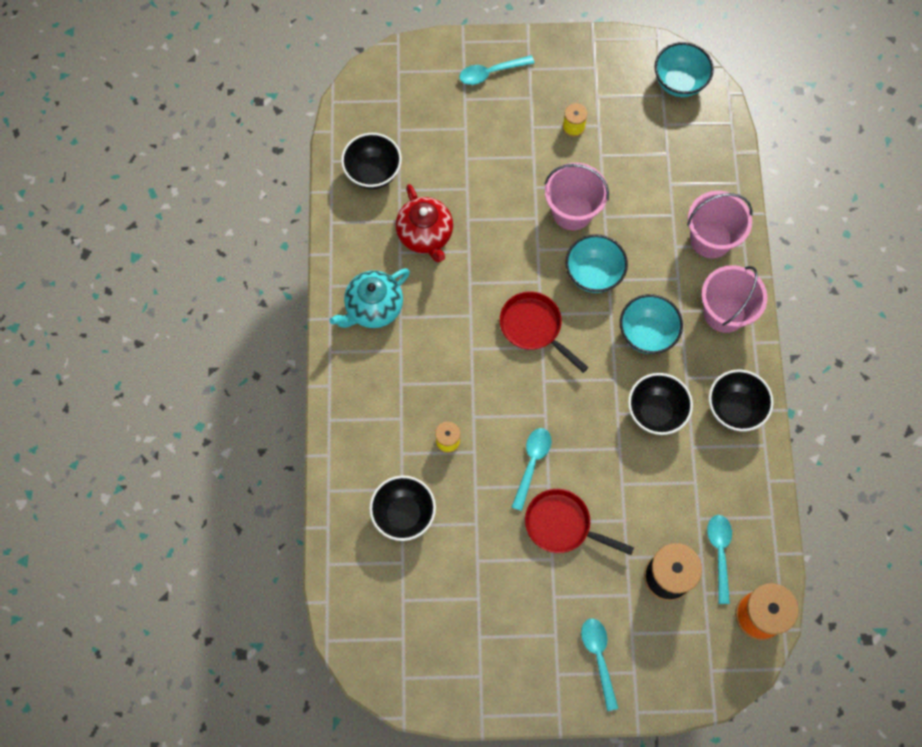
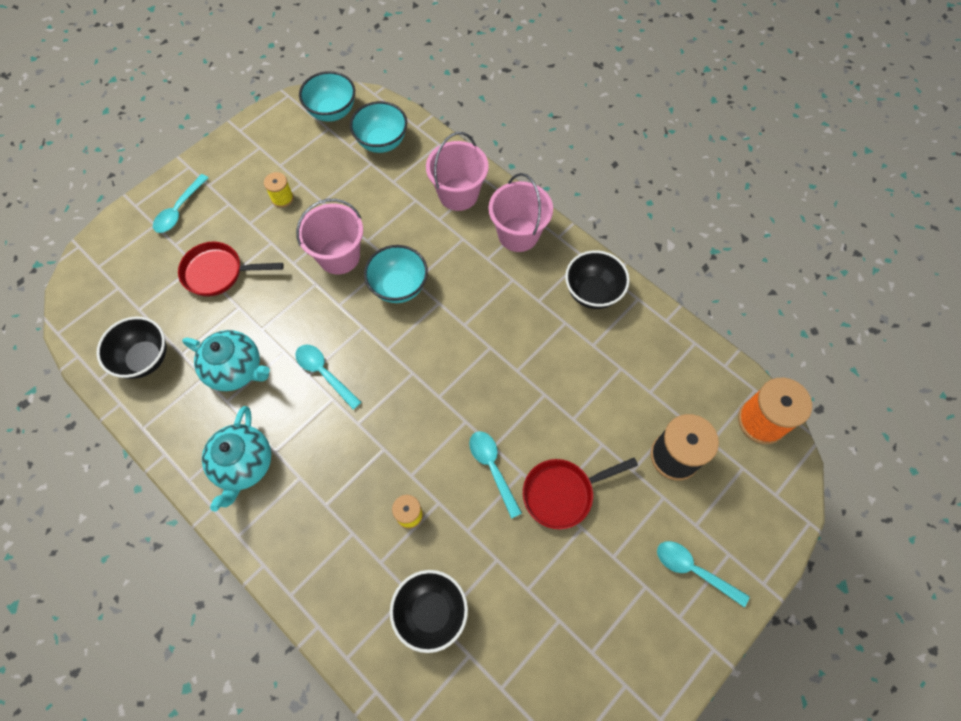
camera: 45 degrees left, 5 degrees down
red teapot [396,184,453,262] -> turquoise teapot [182,330,270,391]
red pan [500,291,589,373] -> red pan moved to [178,242,284,297]
turquoise bowl [620,294,683,354] -> turquoise bowl moved to [350,101,407,153]
black bowl [628,373,693,435] -> none
turquoise spoon [707,515,732,604] -> turquoise spoon moved to [295,344,361,410]

